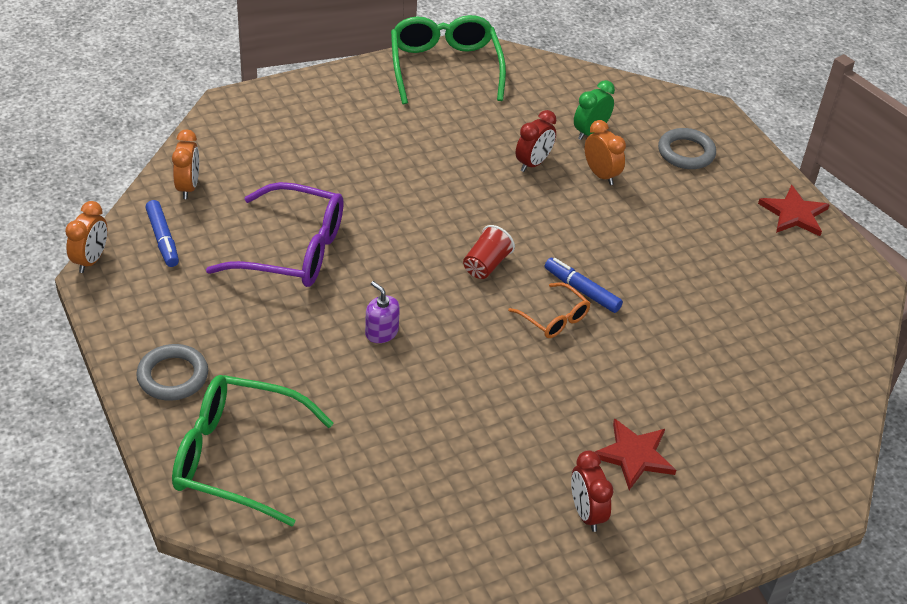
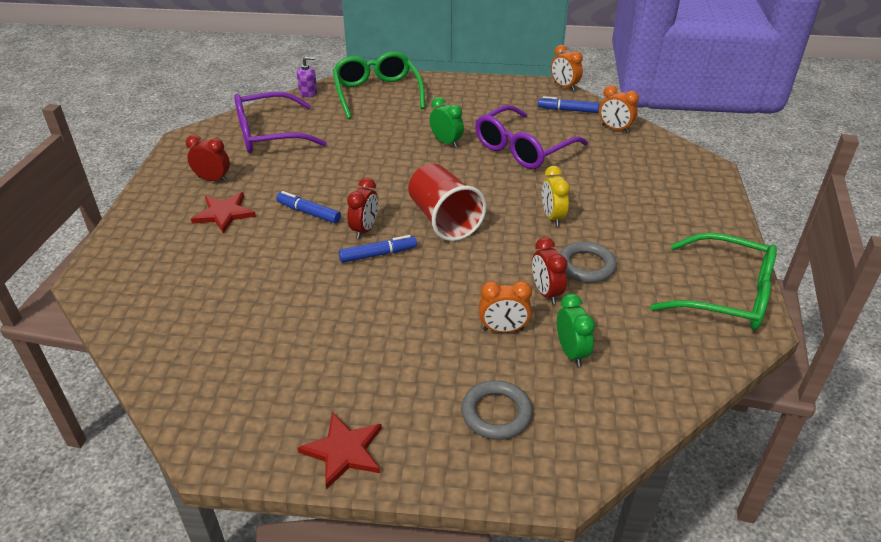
camera: 125 degrees right, 5 degrees down
grey ring [136,344,208,401] -> grey ring moved to [560,241,617,283]
green glasses [172,375,334,526] -> green glasses turned 60 degrees counterclockwise [332,52,425,119]
purple soap dispenser [365,281,400,343] -> purple soap dispenser moved to [297,56,317,98]
red cup [463,225,515,279] -> red cup [408,163,487,241], size x1.85
orange glasses [508,282,590,338] -> red clock [347,178,378,239]
none -> purple glasses [234,92,327,153]
none -> blue marker [276,191,341,223]
none -> green clock [430,97,464,148]
none -> yellow clock [542,166,570,226]

